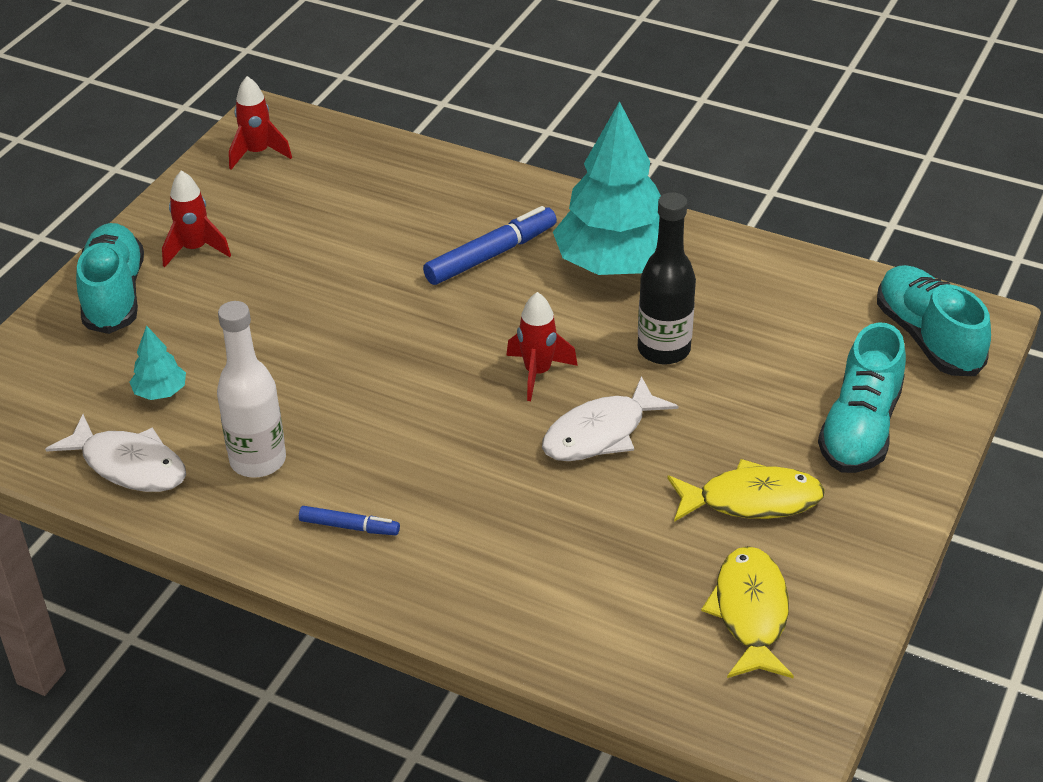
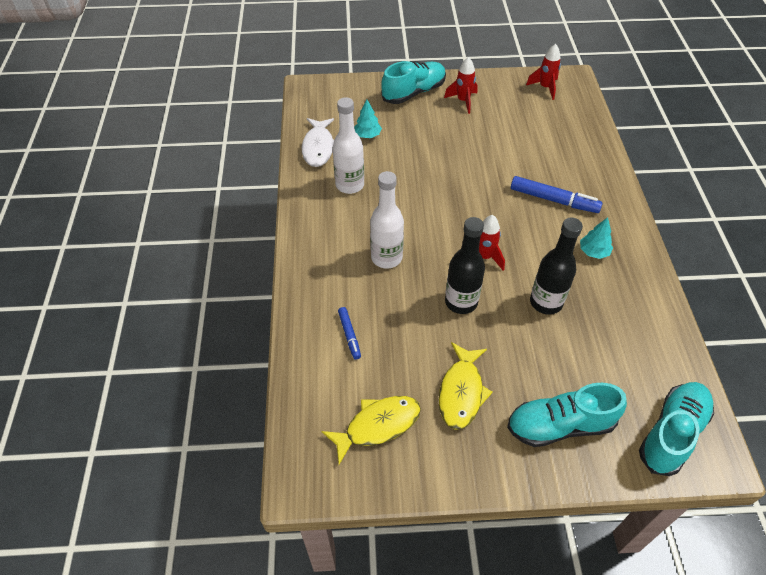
camera: 60 degrees right, 10 degrees up
blue marker [299,506,400,535] -> blue marker moved to [338,307,361,359]
white fish [542,376,678,461] -> black bottle [445,217,485,314]
turquoise tree [553,101,661,275] -> turquoise tree [580,217,613,259], size x0.42
yellow fish [667,459,825,522] -> yellow fish turned 45 degrees clockwise [439,342,493,430]
none -> white bottle [370,171,404,269]

